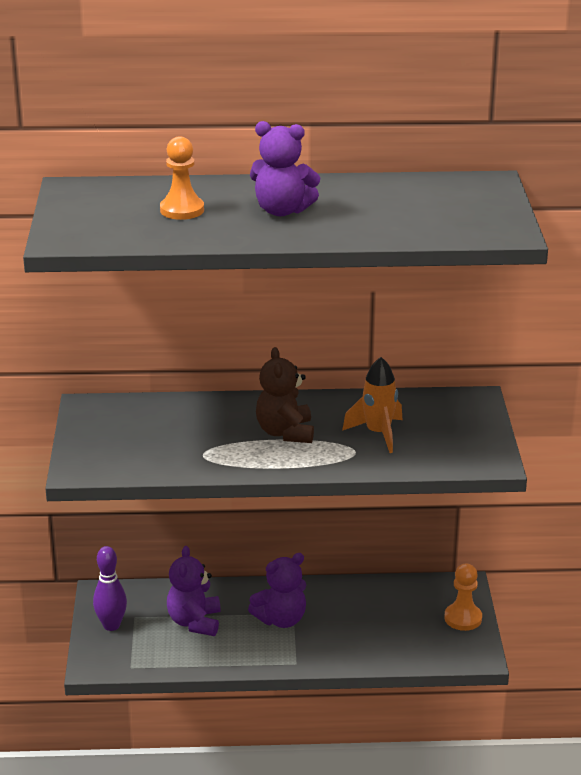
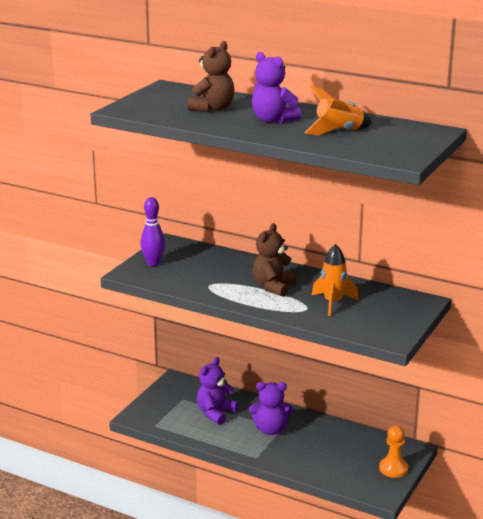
camera: 30 degrees right, 5 degrees down
purple bowling pin [93,546,127,631] -> purple bowling pin moved to [140,197,165,266]
orange pawn [160,136,204,220] -> brown teddy bear [187,41,234,112]
none -> orange rocket [305,84,372,135]

